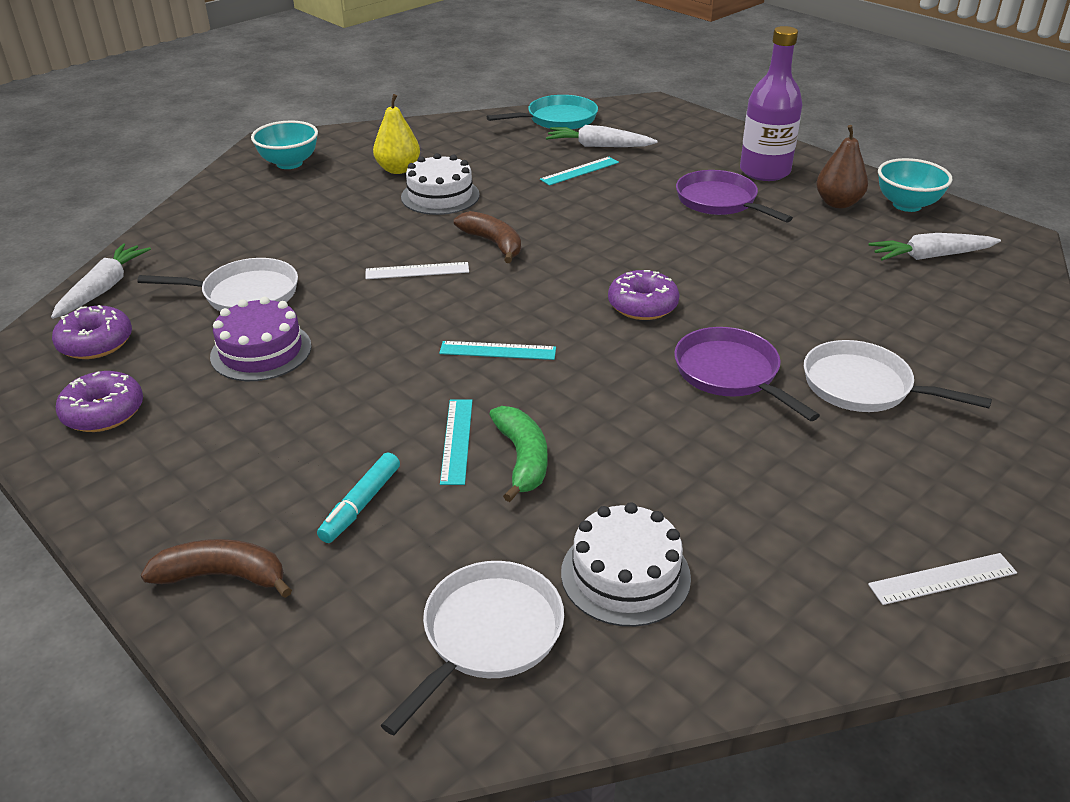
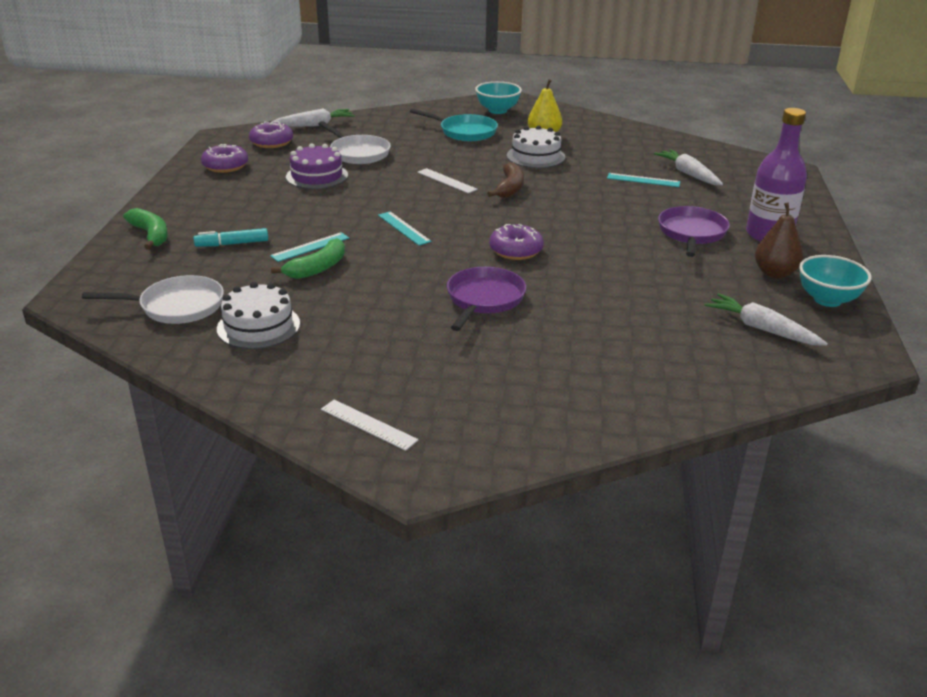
camera: 50 degrees right, 5 degrees down
brown banana [141,539,292,598] -> green banana [123,208,168,250]
turquoise pan [487,95,598,130] -> turquoise pan moved to [410,109,498,141]
white pan [804,340,992,412] -> none

